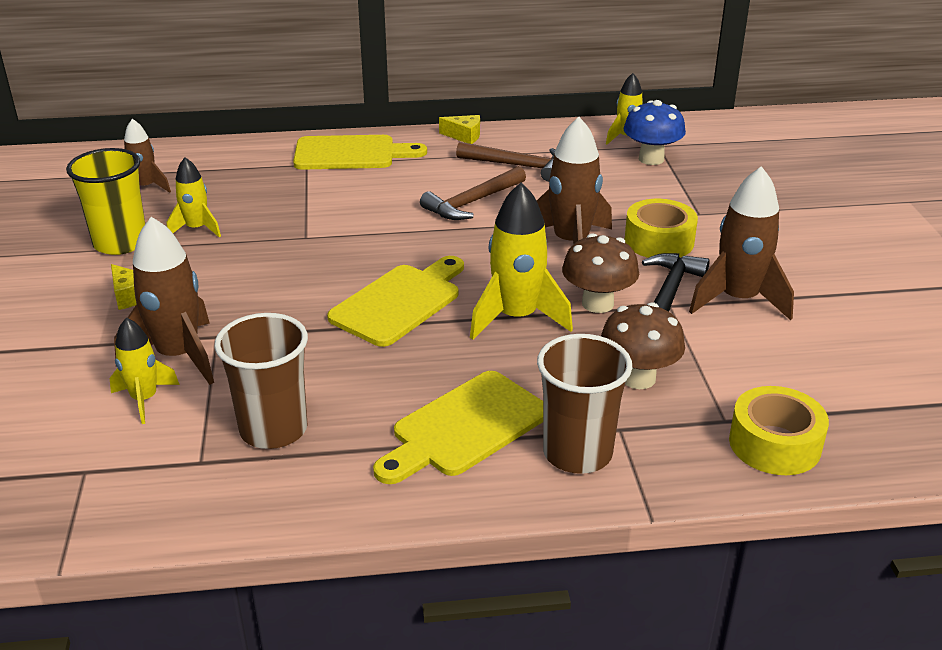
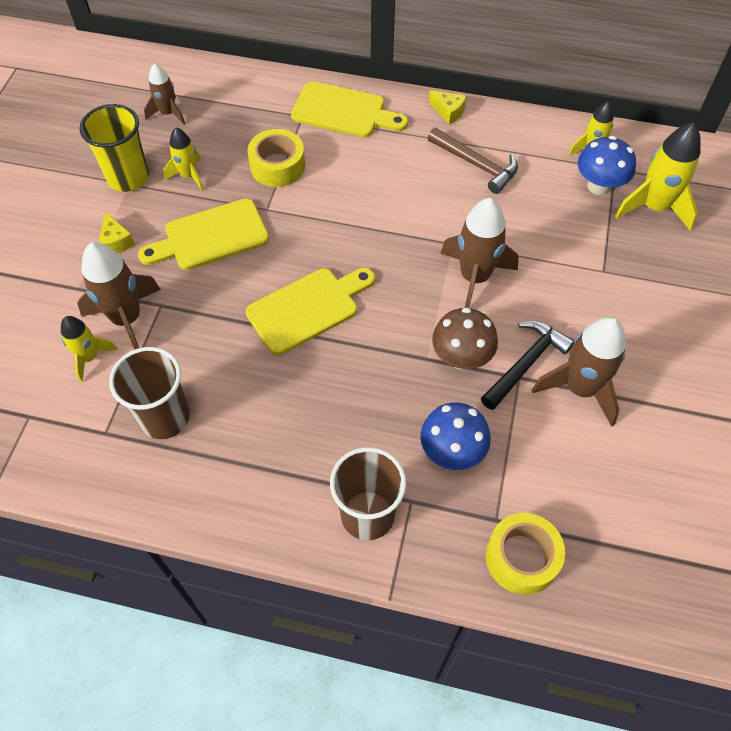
camera: 20 degrees right, 25 degrees up
yellow cutting board [373,371,543,484] -> yellow cutting board moved to [138,198,269,270]
brown hammer [420,166,526,220] -> none
yellow rocket [470,183,573,340] -> yellow rocket moved to [615,123,701,231]
brown mushroom [601,302,685,389] -> blue mushroom [420,402,491,470]
yellow tape [624,199,698,258] -> yellow tape moved to [248,129,305,187]

